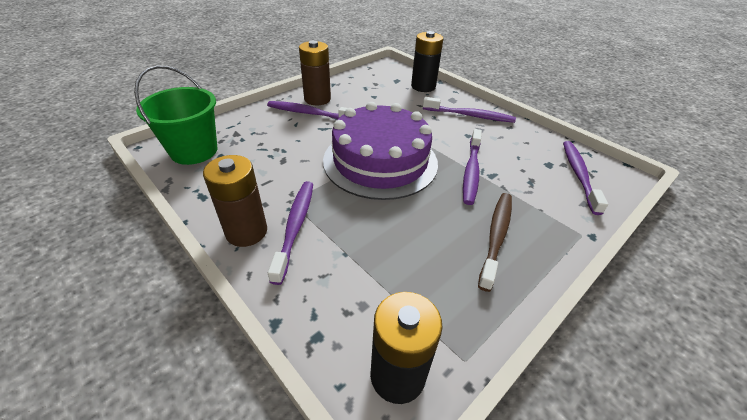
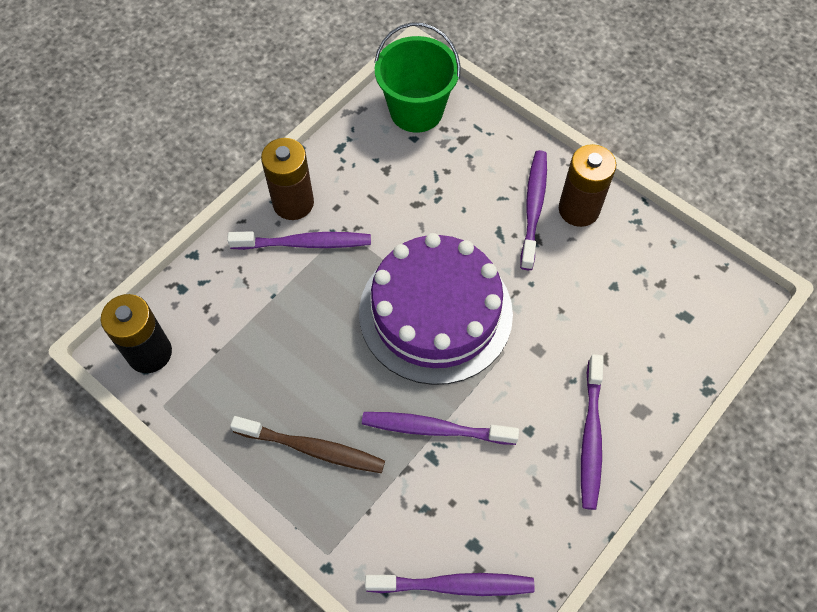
camera: 85 degrees right, 20 degrees up
black battery [411,31,443,92] -> none

